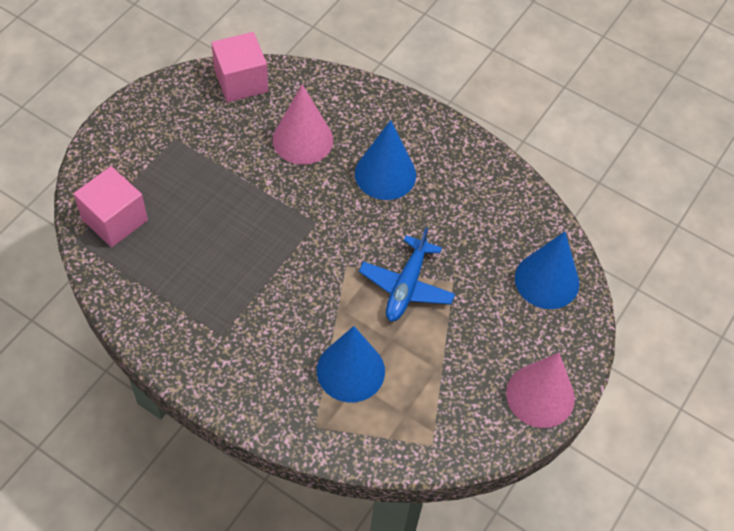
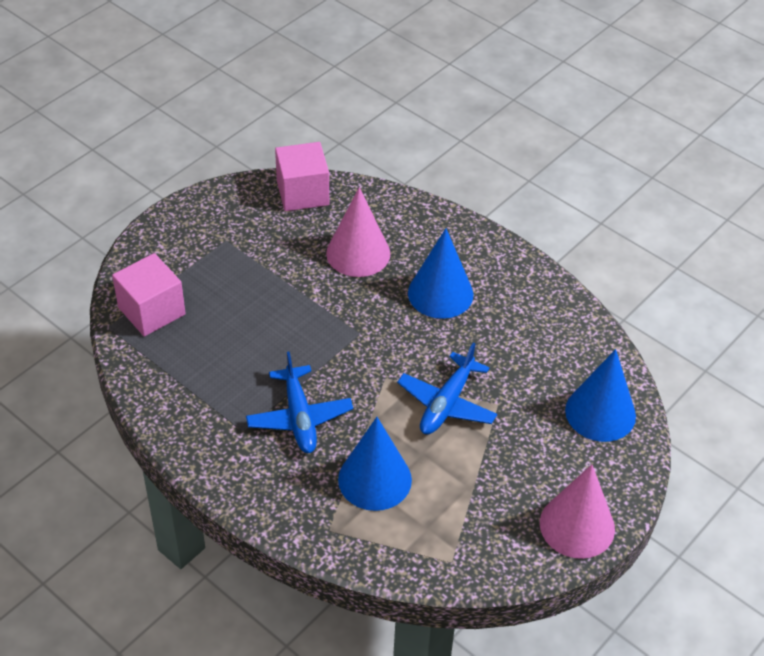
camera: 10 degrees right, 10 degrees down
none -> blue plane [246,351,353,453]

